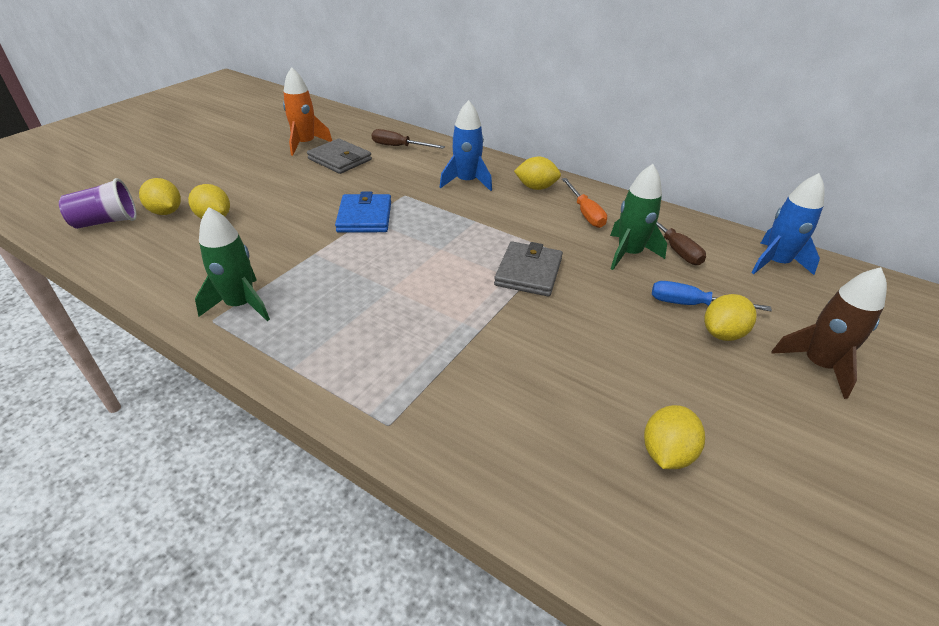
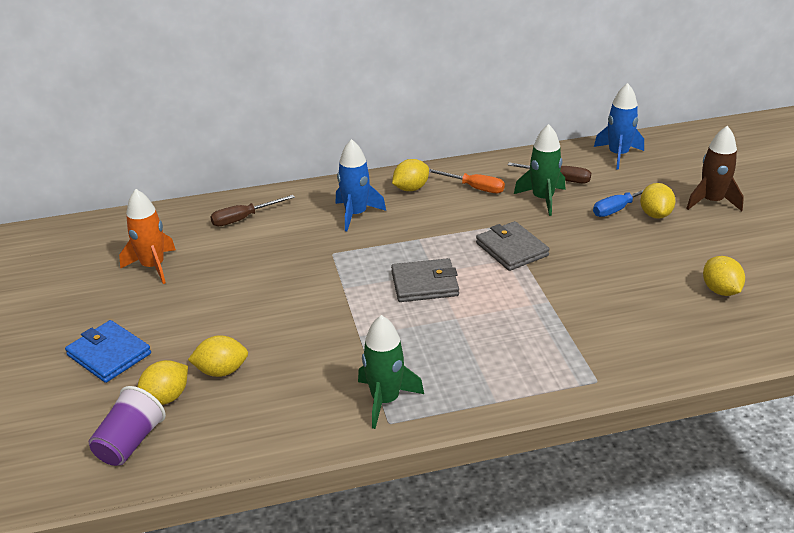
camera: 45 degrees left, 5 degrees down
yellow lemon [139,178,181,215] -> yellow lemon turned 45 degrees counterclockwise [137,360,188,405]
grey wallet [307,138,372,174] -> grey wallet moved to [391,258,459,302]
blue wallet [335,192,391,233] -> blue wallet moved to [65,320,151,383]

